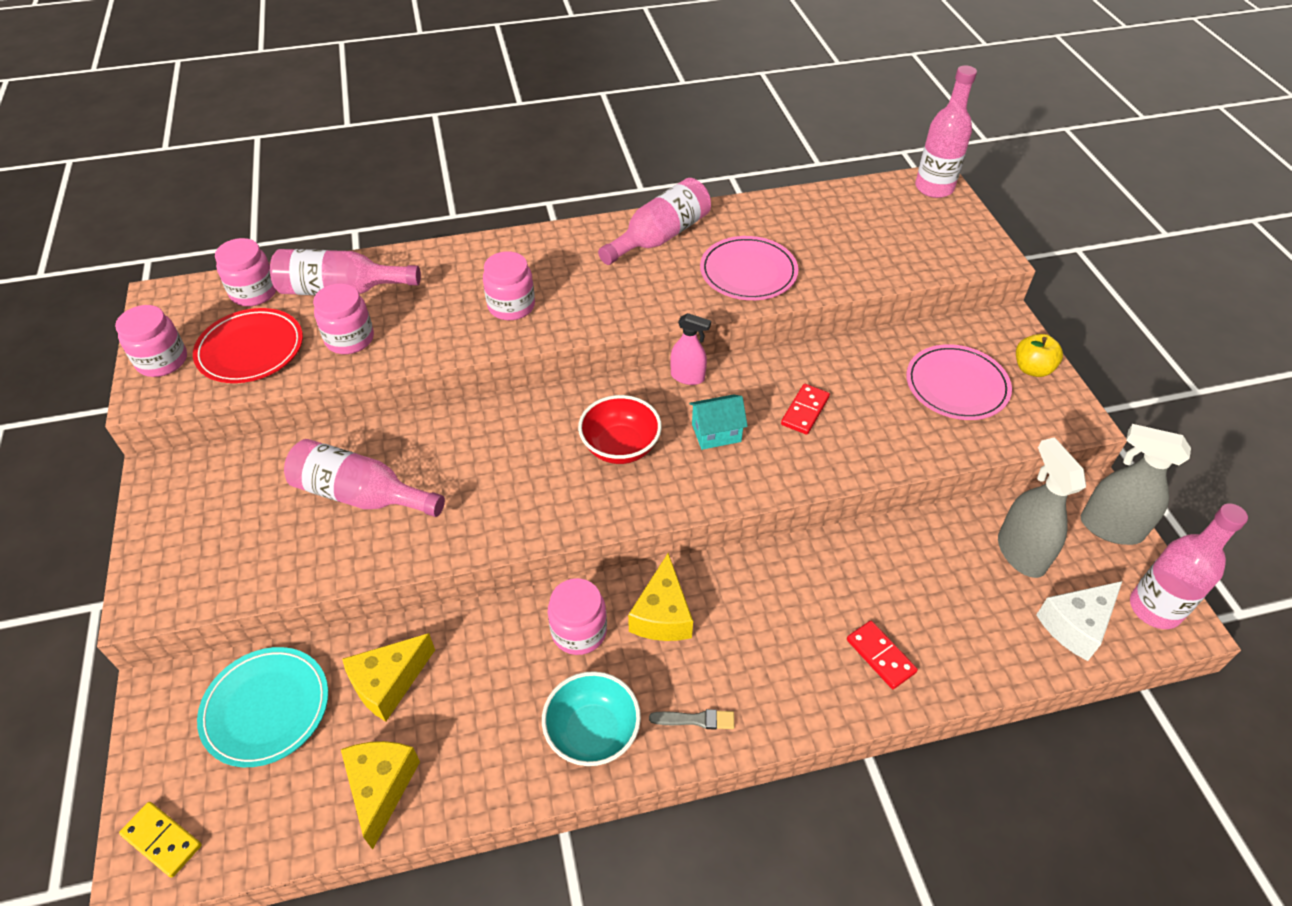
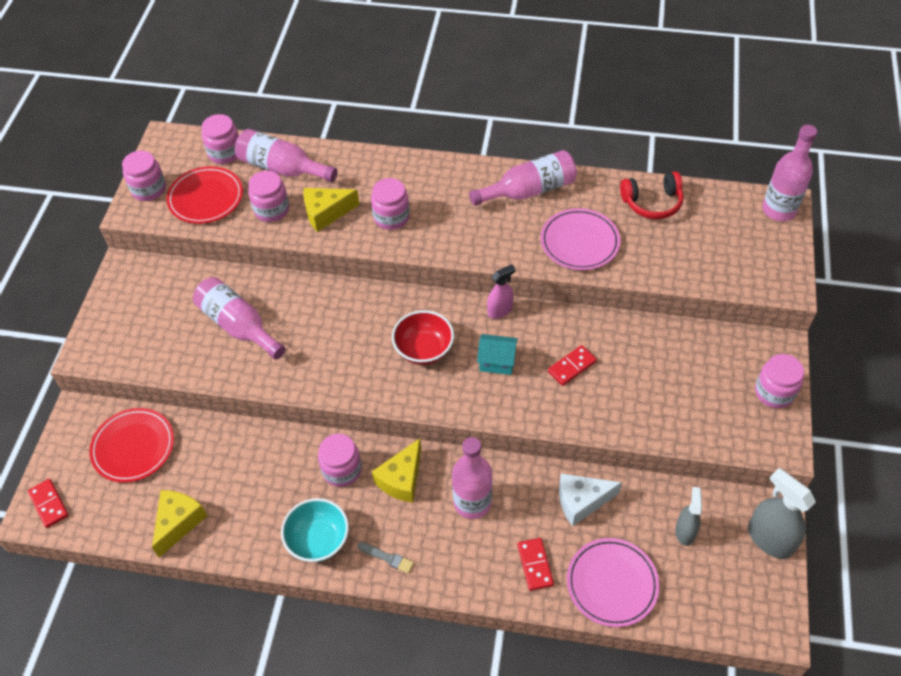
camera: 25 degrees right, 5 degrees up
yellow domino [119,802,202,878] -> red domino [28,479,69,528]
turquoise plate [197,647,328,767] -> red plate [89,408,174,483]
yellow cheese [342,633,435,721] -> yellow cheese moved to [303,188,360,232]
pink spray bottle [670,313,711,385] -> pink spray bottle turned 75 degrees counterclockwise [487,264,516,319]
pink plate [906,344,1012,420] -> pink plate moved to [567,538,660,627]
grey spray bottle [998,437,1086,578] -> grey spray bottle [675,487,702,546], size x0.61
yellow apple [1016,334,1063,377] -> pink jar [755,354,804,408]
white cheese [1036,581,1122,661] -> white cheese moved to [559,474,622,526]
pink bottle [1130,503,1248,629] -> pink bottle moved to [452,437,492,519]
none -> red headphones [620,171,683,219]

